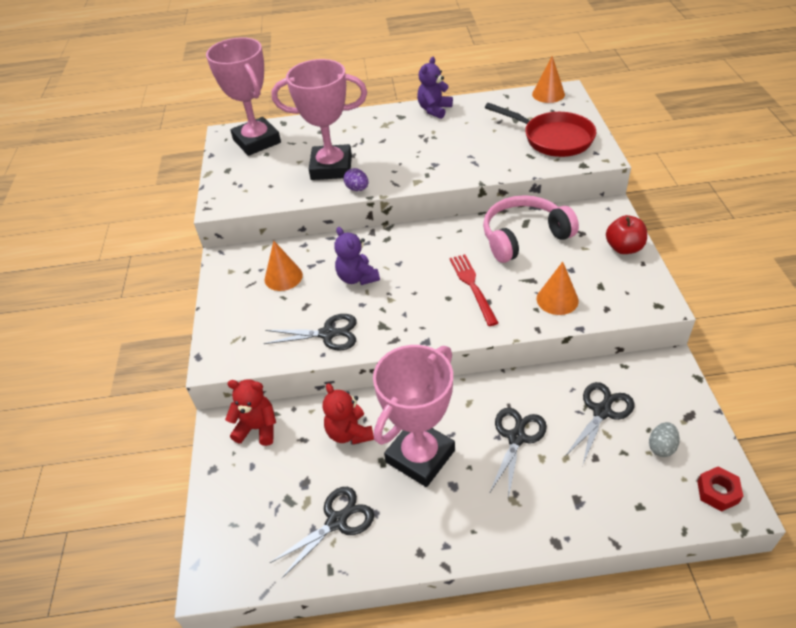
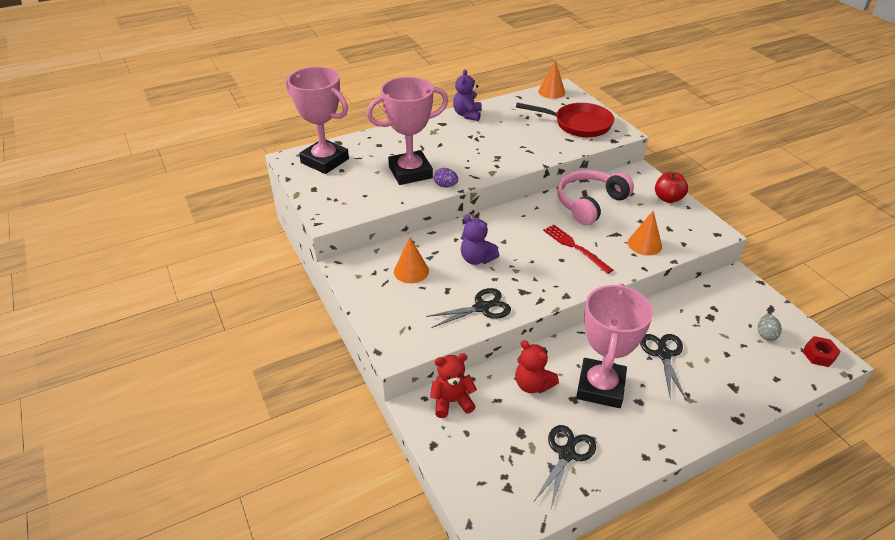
camera: 25 degrees left, 5 degrees down
black scissors [565,382,634,466] -> none

